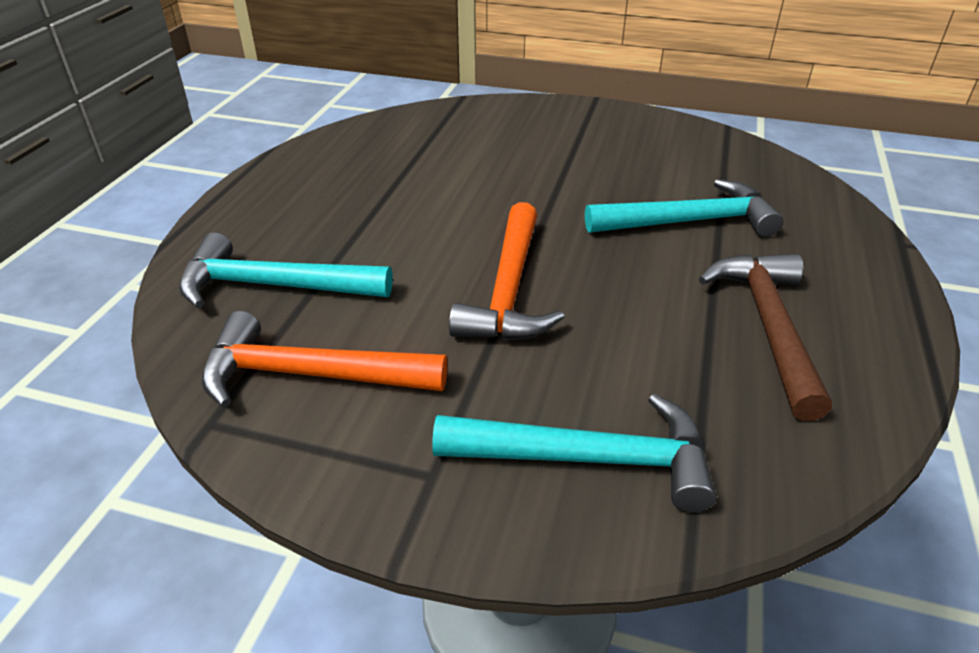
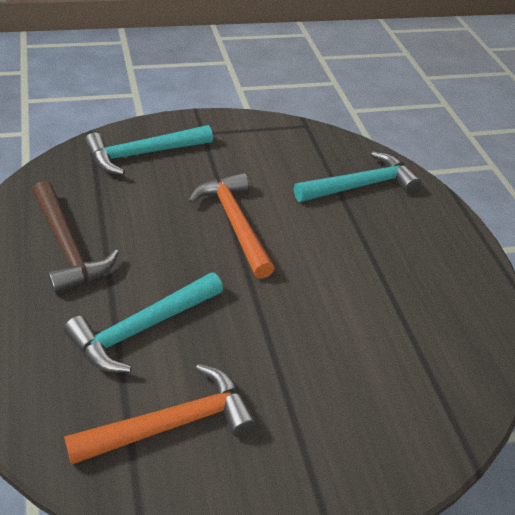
camera: 145 degrees right, 5 degrees up
orange hammer [201,311,447,408] -> orange hammer moved to [64,364,256,465]

